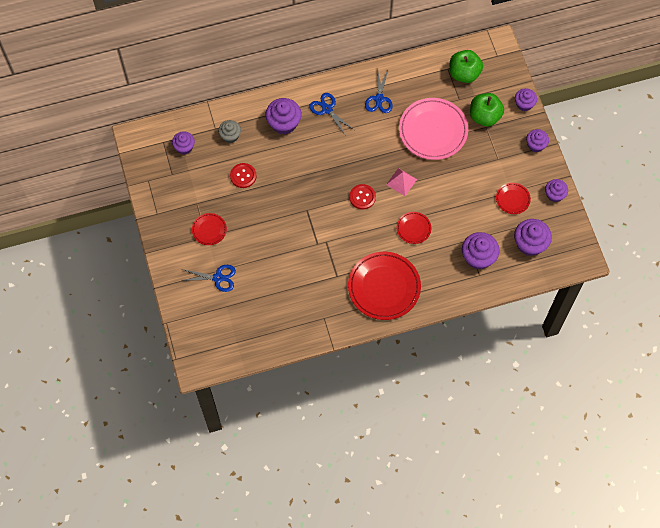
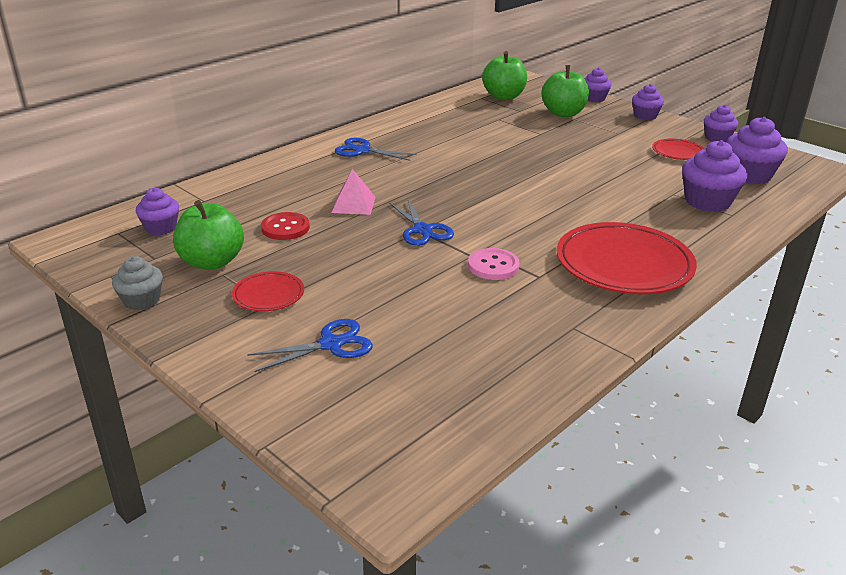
camera: 30 degrees left, 35 degrees down
grey cupcake [218,120,241,143] -> grey cupcake moved to [112,256,163,311]
purple cupcake [265,98,302,134] -> none
red button [349,184,376,210] -> none
blue scissors [365,69,393,113] -> blue scissors moved to [389,198,454,246]
pink pyramid [386,168,417,196] -> pink pyramid moved to [331,169,375,215]
red plate [397,212,431,244] -> none
pink plate [399,98,468,160] -> none
none -> green apple [173,200,244,270]
none -> pink button [468,248,520,280]

